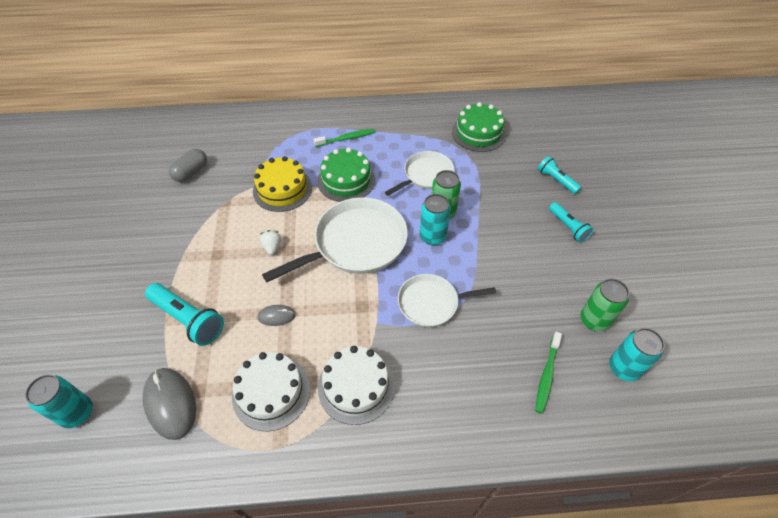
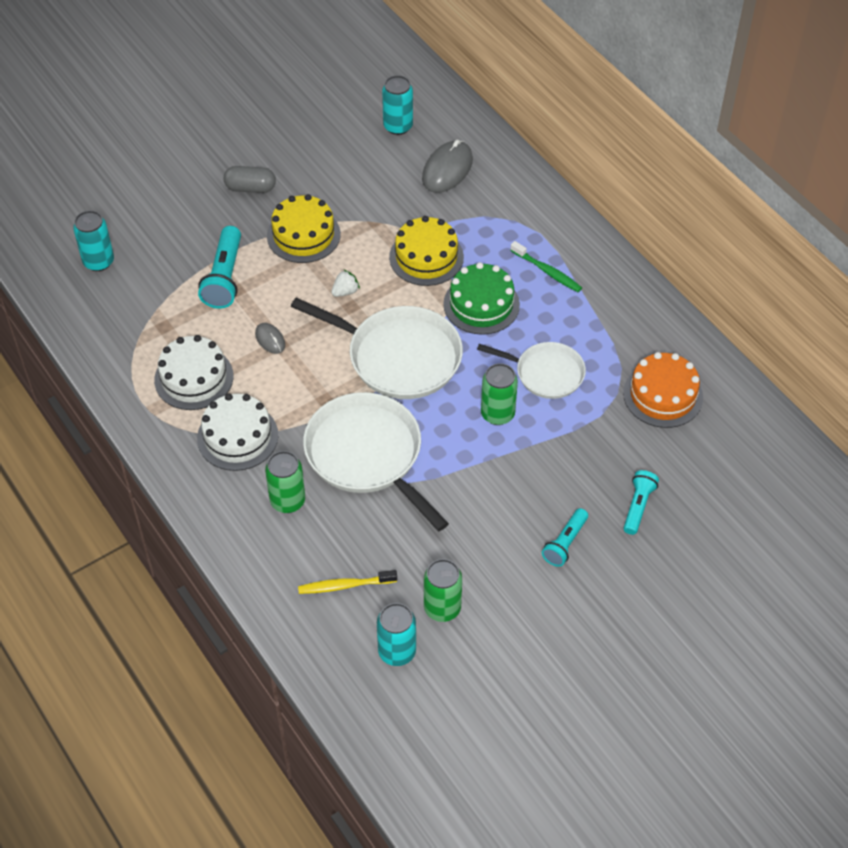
camera: 60 degrees right, 0 degrees up
grey mouse [143,368,196,440] -> grey mouse moved to [422,140,473,193]
grey capsule [169,149,207,182] -> grey capsule moved to [224,166,276,193]
white pan [398,274,496,327] -> white pan [303,392,449,531], size x1.66
turquoise can [420,194,451,245] -> turquoise can moved to [382,75,413,135]
green cake [452,102,506,152] -> orange cake [623,352,703,428]
green toothbrush [535,332,562,414] -> yellow toothbrush [298,570,397,594]
none -> green can [265,451,305,513]
none -> yellow cake [267,194,341,263]

